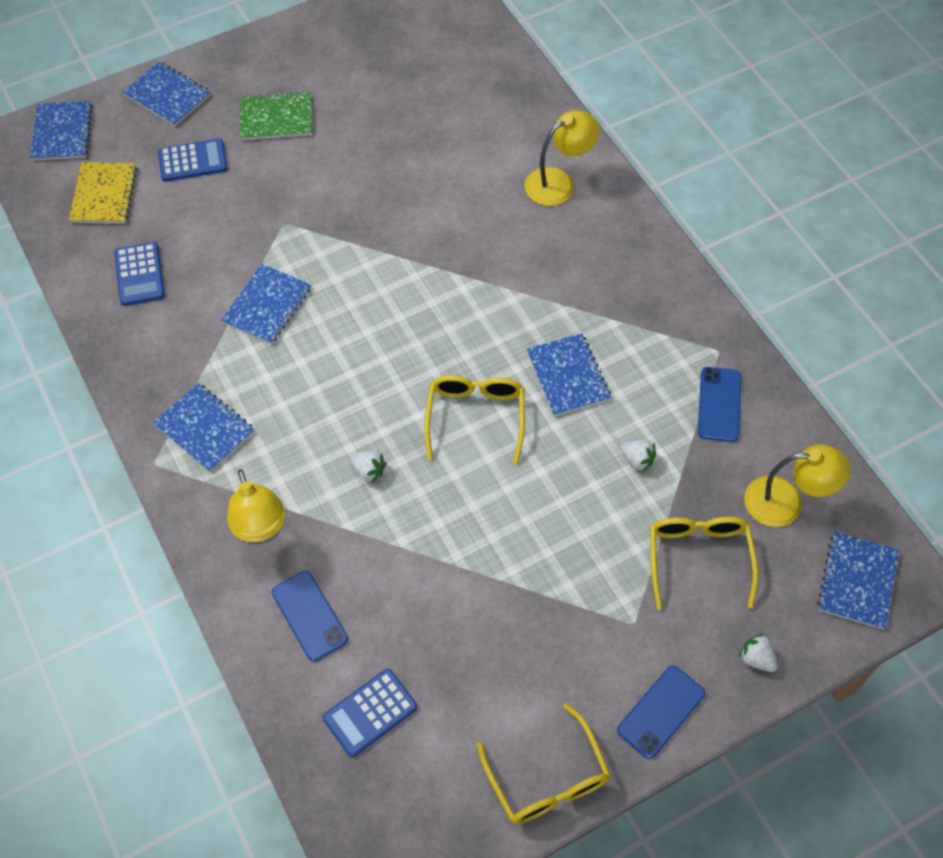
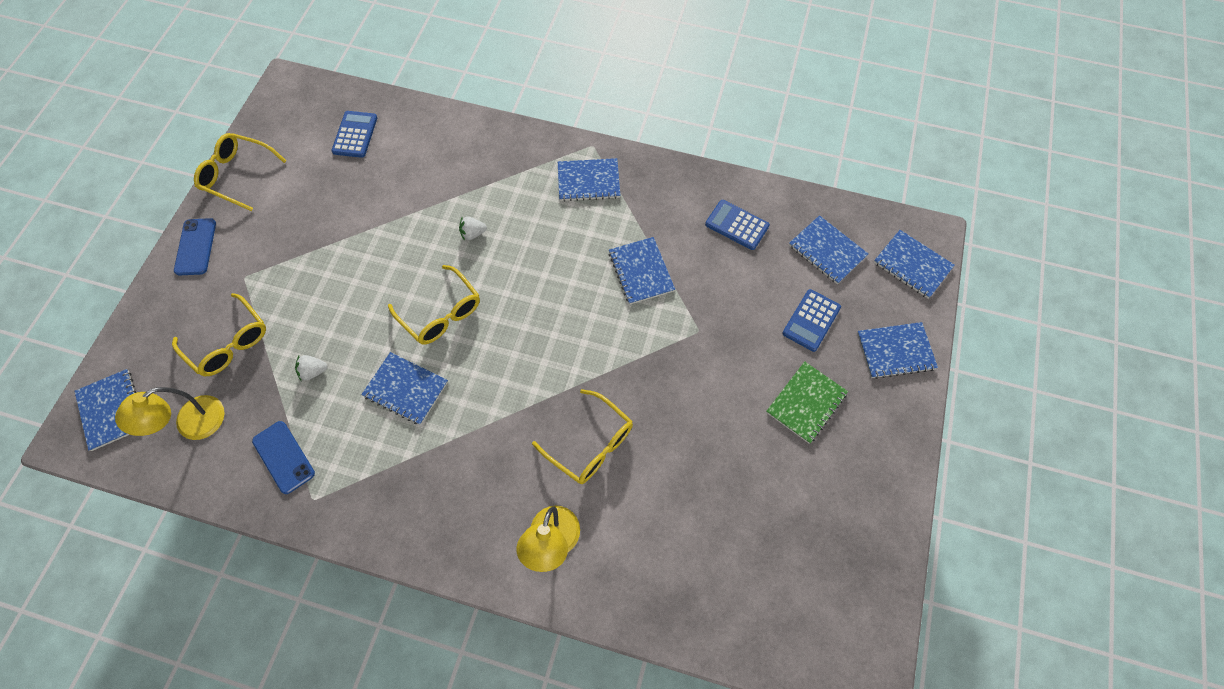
camera: 135 degrees right, 5 degrees up
yellow notebook [69,162,137,224] -> blue notebook [789,215,868,284]
yellow lamp [227,469,285,542] -> none
blue phone [272,571,348,661] -> none
white strawberry [739,634,778,672] -> none
none -> yellow glasses [532,389,633,484]

